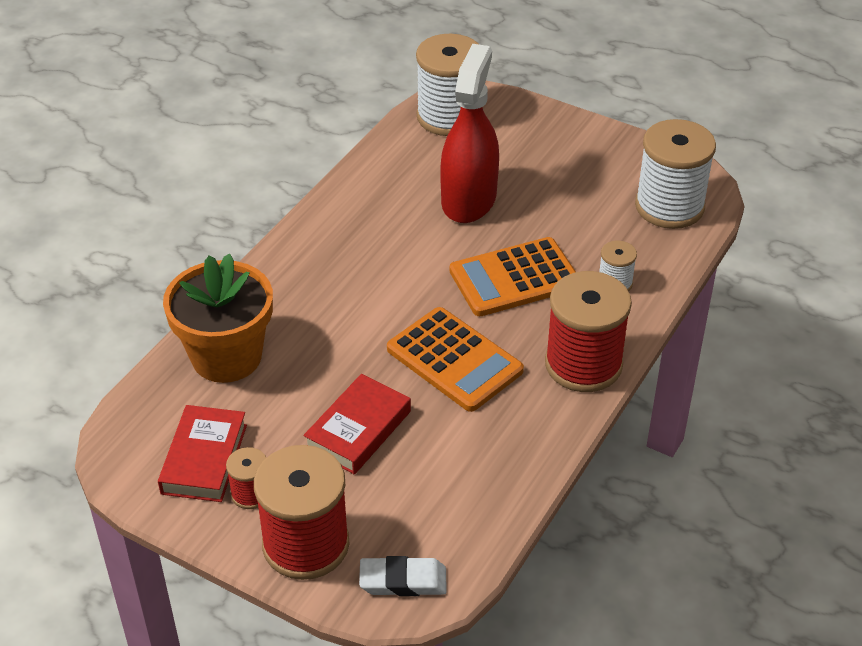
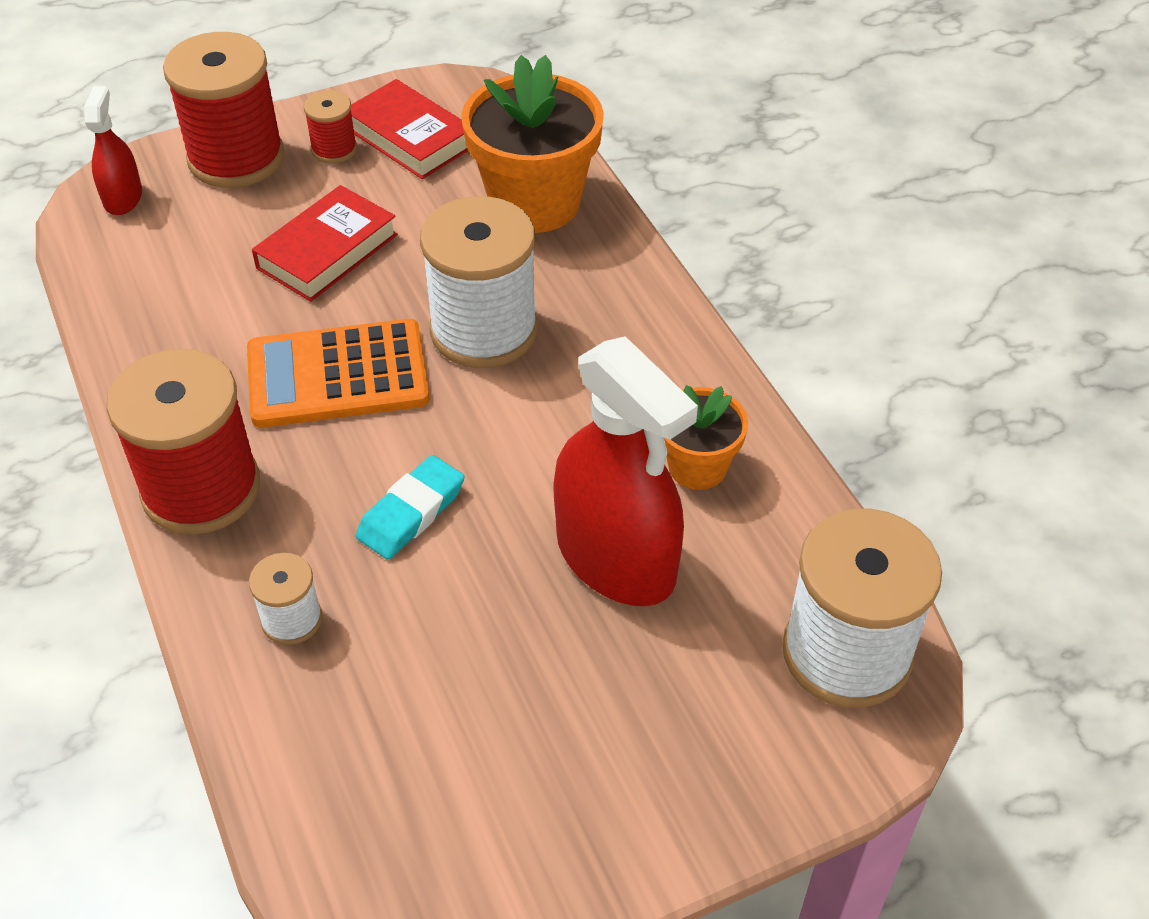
camera: 125 degrees right, 5 degrees up
red book [303,374,411,475] -> red book turned 60 degrees clockwise [252,185,398,302]
white eraser [359,556,447,596] -> red spray bottle [84,86,142,215]
orange calculator [450,237,576,316] -> turquoise eraser [356,455,464,560]
white spool [635,119,716,229] -> white spool moved to [420,196,538,368]
none -> orange flower pot [664,385,748,490]

